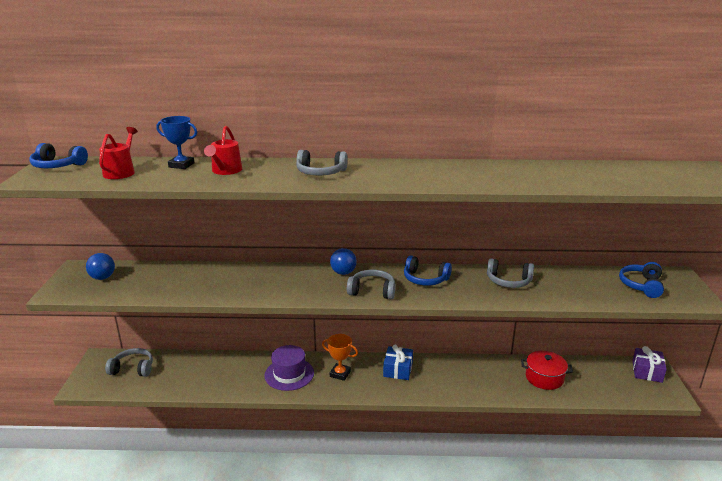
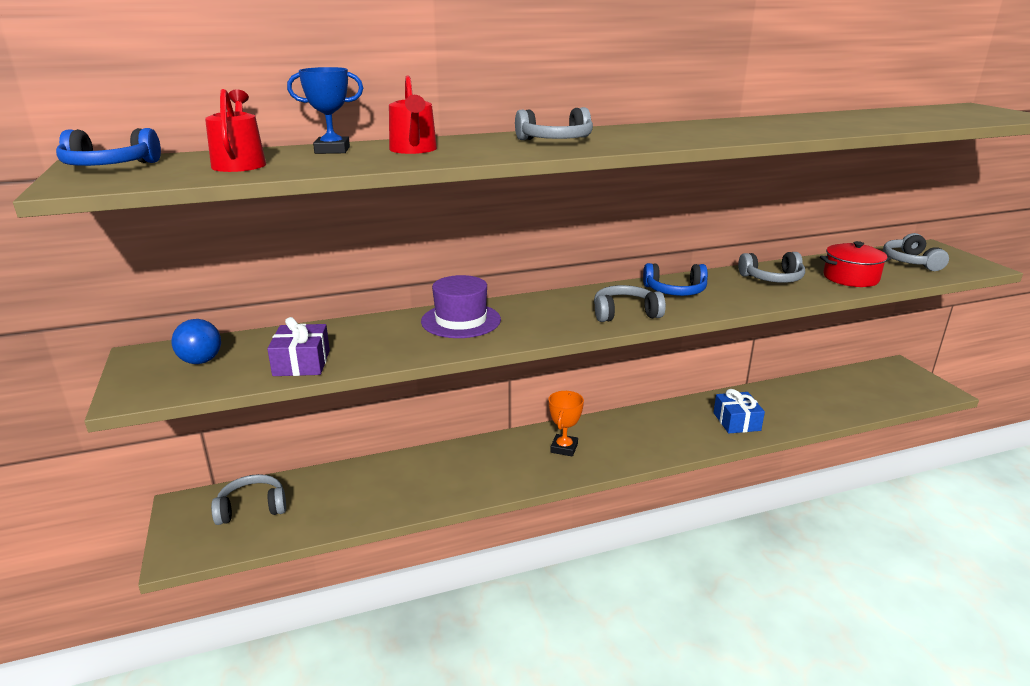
camera: 20 degrees left, 0 degrees up
purple hat [265,345,314,391] -> purple hat moved to [421,275,501,338]
orange trophy [322,334,358,381] -> orange trophy turned 75 degrees counterclockwise [548,391,584,457]
blue ball [330,248,357,275] -> none
blue gift [383,345,413,380] -> blue gift moved to [713,389,765,433]
red pot [521,351,573,390] -> red pot moved to [820,241,892,287]
blue headphones [619,262,664,298] -> grey headphones [883,233,949,271]
purple gift [632,346,667,383] -> purple gift moved to [267,317,330,376]

